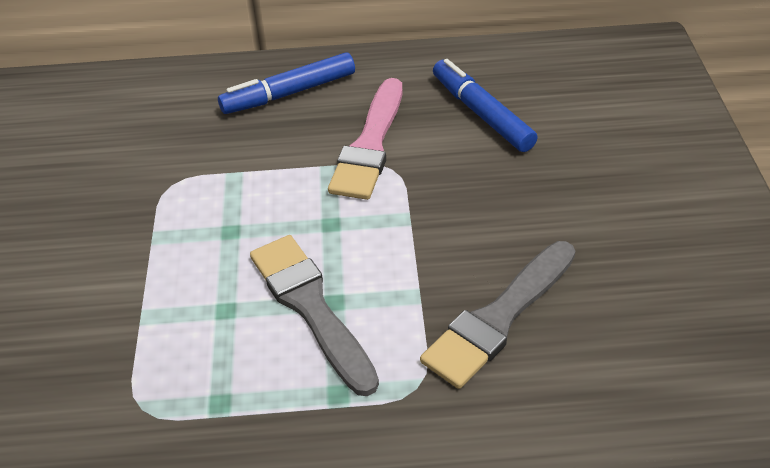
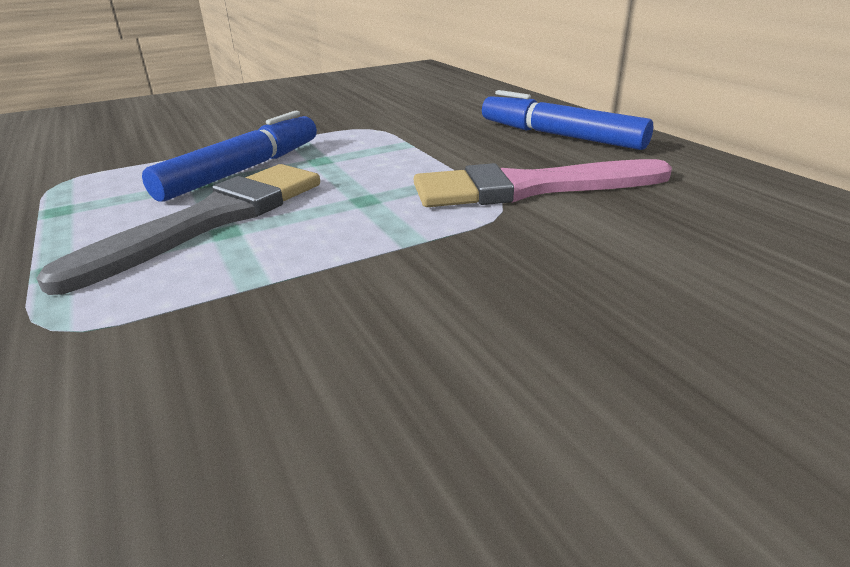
camera: 65 degrees right, 15 degrees down
grey brush [420,241,575,389] -> none
blue marker [433,59,538,152] -> blue marker moved to [142,111,317,202]

